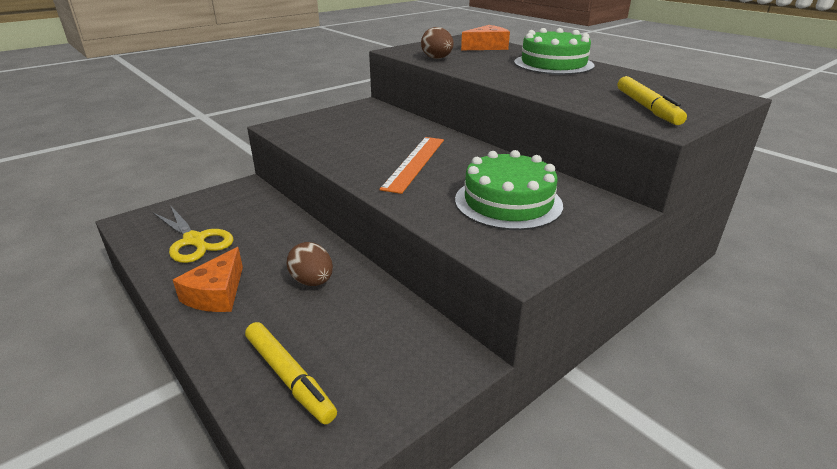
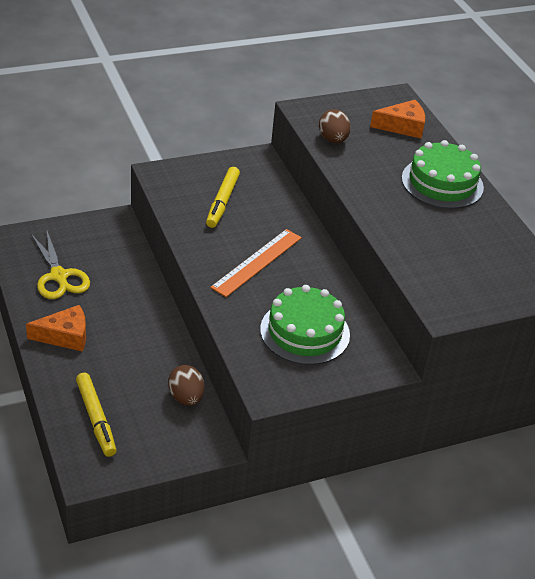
camera: 15 degrees right, 10 degrees up
orange cheese [173,247,243,312] -> orange cheese turned 135 degrees counterclockwise [26,305,86,352]
brown egg [287,242,333,286] -> brown egg moved to [168,365,204,406]
yellow marker [618,76,687,125] -> yellow marker moved to [206,167,240,228]

